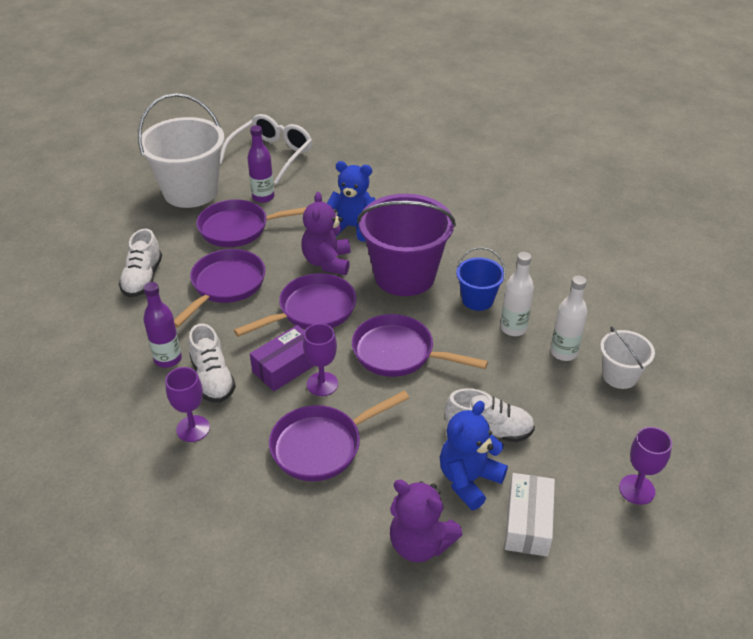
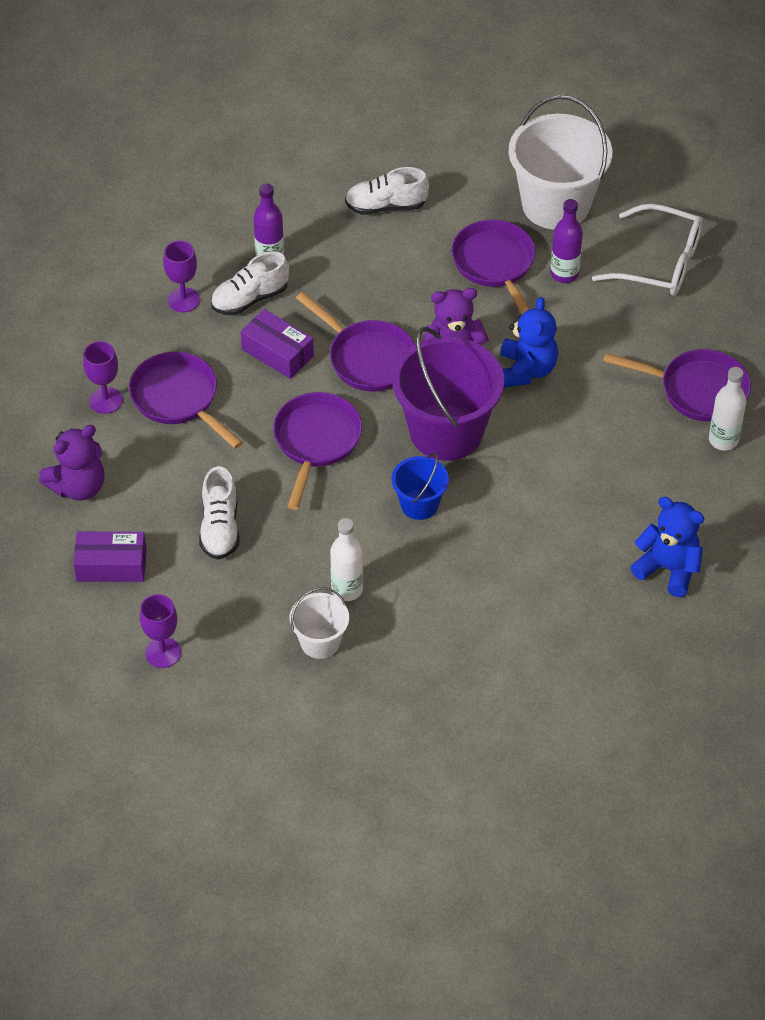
camera: 80 degrees right, 10 degrees up
purple pan [174,249,265,328] -> purple pan moved to [603,349,751,422]
purple goblet [303,323,338,396] -> purple goblet moved to [83,341,123,414]
purple teddy bear [390,480,462,563] -> purple teddy bear turned 150 degrees counterclockwise [39,425,104,501]
blue teddy bear [440,401,508,510] -> blue teddy bear moved to [631,497,704,597]
white bottle [500,252,534,336] -> white bottle moved to [709,367,746,451]
white box [505,473,555,557] -> purple box [73,532,147,582]

